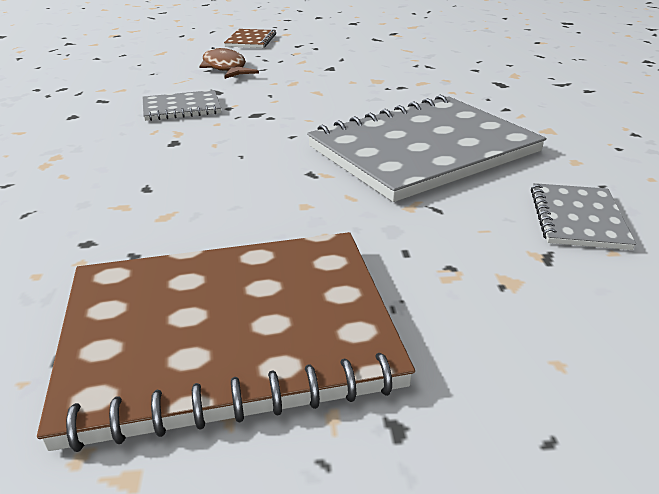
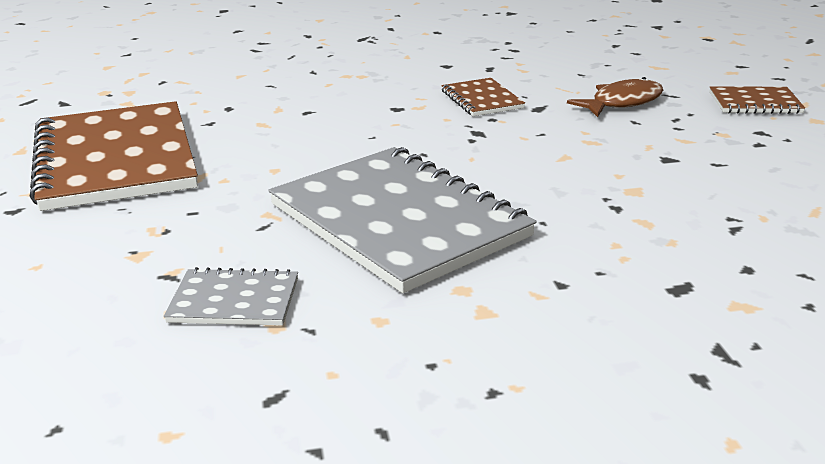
camera: 85 degrees right, 5 degrees down
grey notebook [143,90,221,121] -> brown notebook [441,78,525,116]

